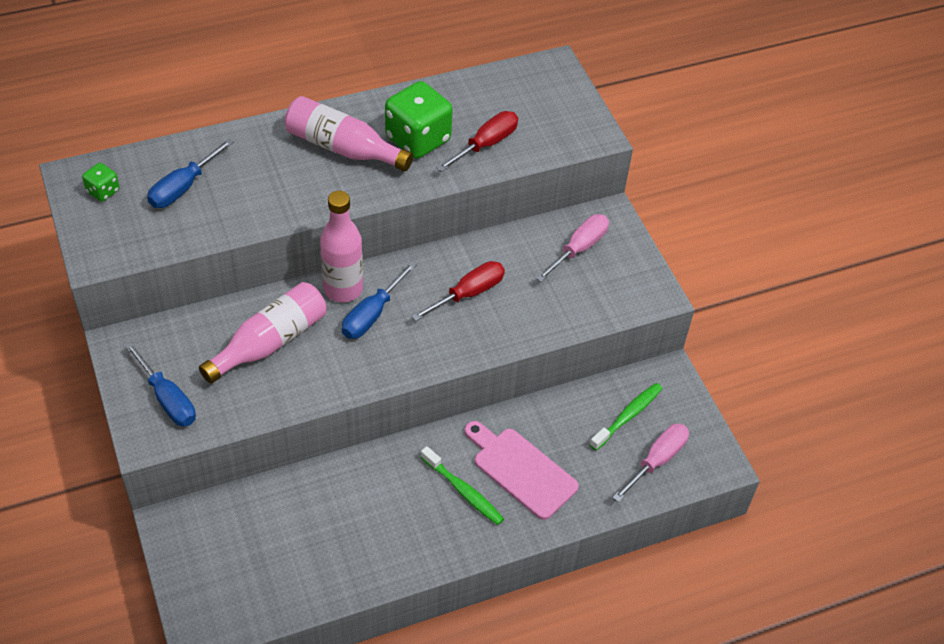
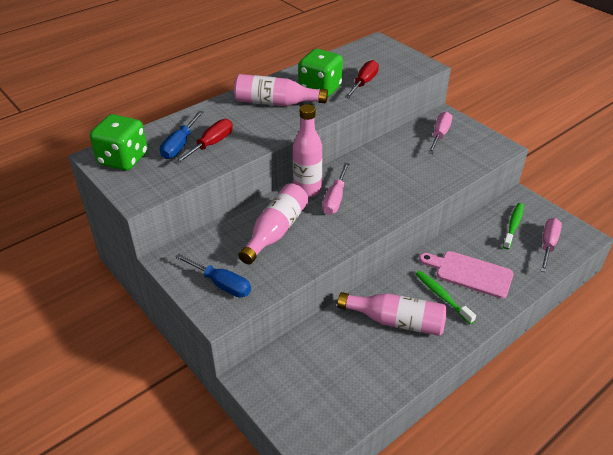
camera: 15 degrees left, 10 degrees down
green dice [82,163,119,202] -> green dice [90,114,148,171], size x2.07
blue screwdriver [342,262,416,339] -> pink screwdriver [322,163,350,215]
red screwdriver [411,261,505,321] -> red screwdriver moved to [174,119,233,164]
green toothbrush [421,446,504,525] -> green toothbrush turned 150 degrees counterclockwise [416,271,476,324]
none -> pink bottle [337,292,447,336]

